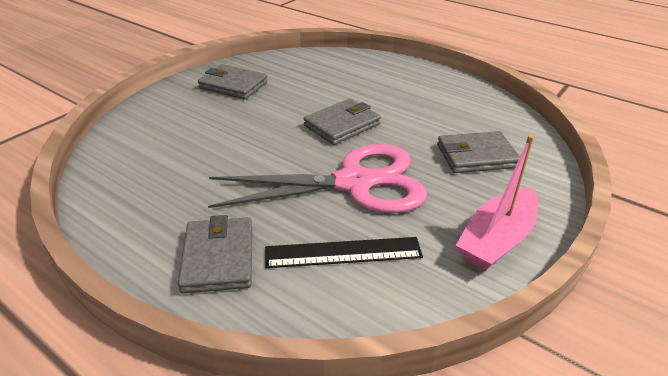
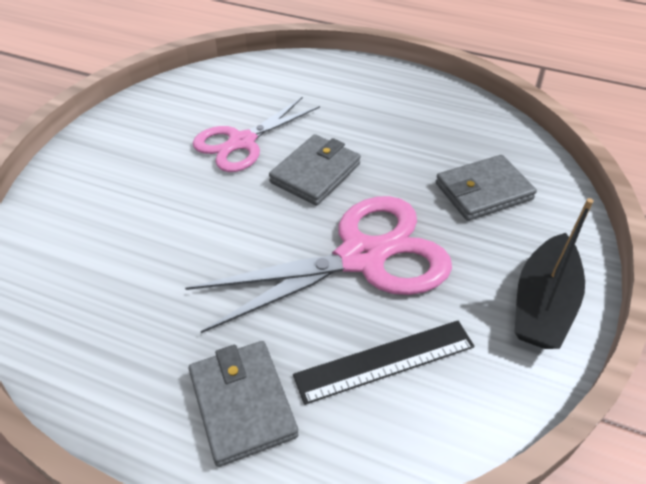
camera: 15 degrees left, 10 degrees up
grey wallet [198,64,268,100] -> none
pink boat [456,135,538,271] -> black boat [514,198,594,349]
none -> pink scissors [193,97,320,172]

